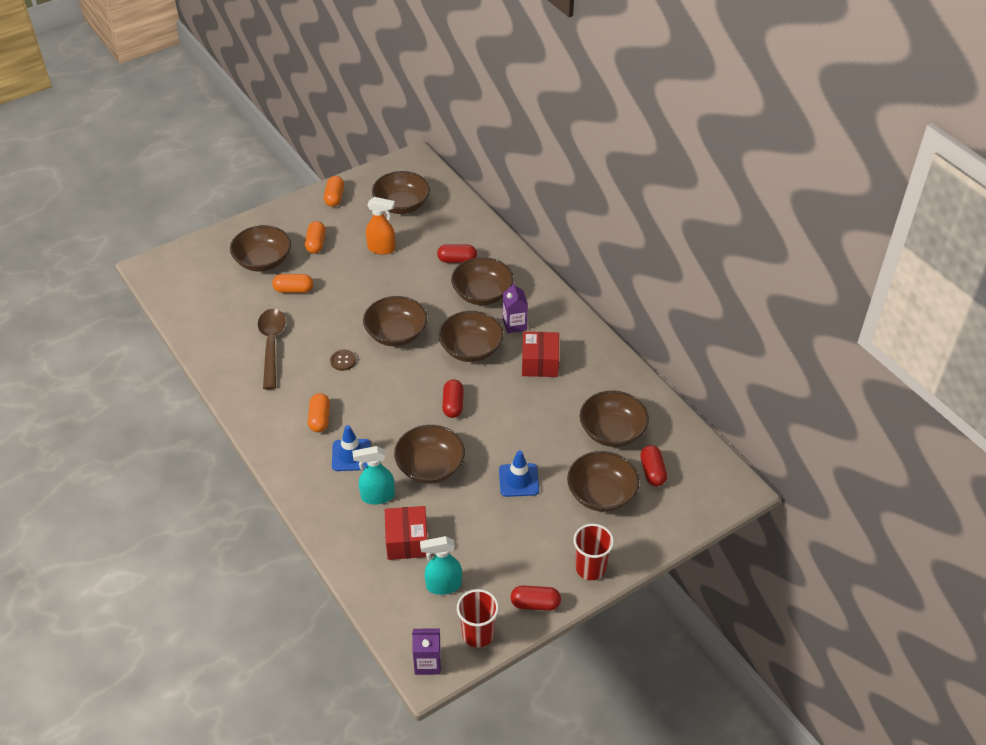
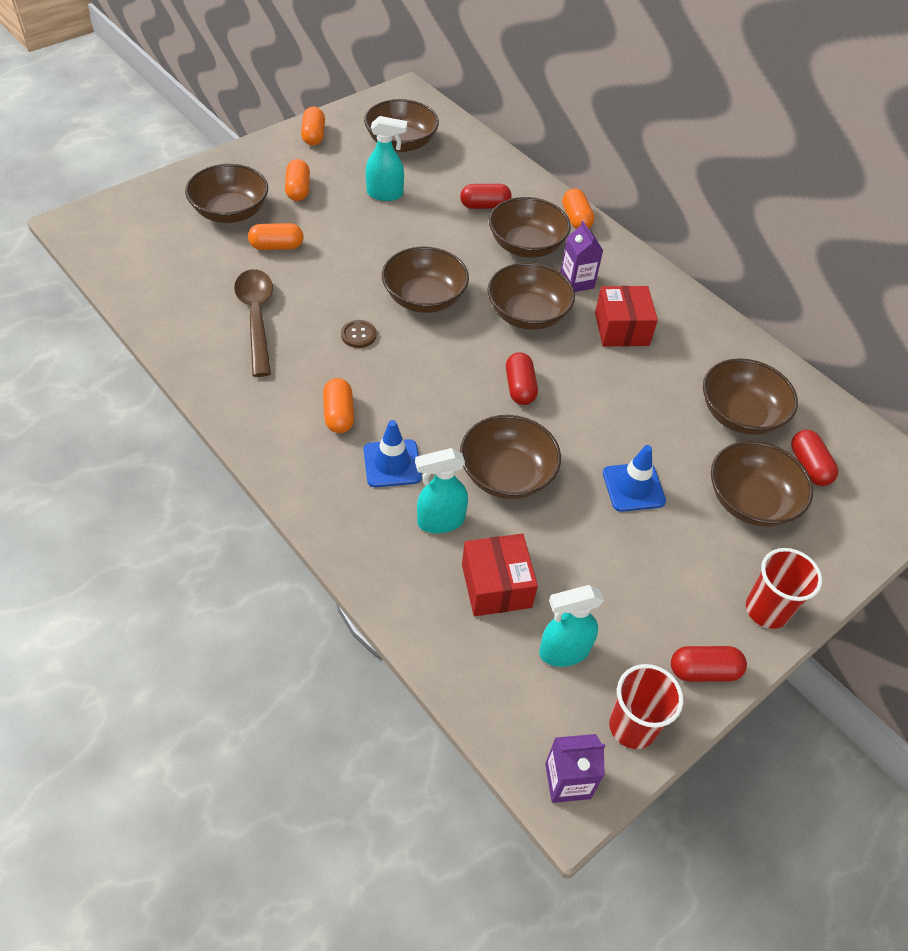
camera: 10 degrees left, 5 degrees up
orange spray bottle [366,197,395,255] -> turquoise spray bottle [365,116,407,201]
none -> orange capsule [562,189,595,229]

